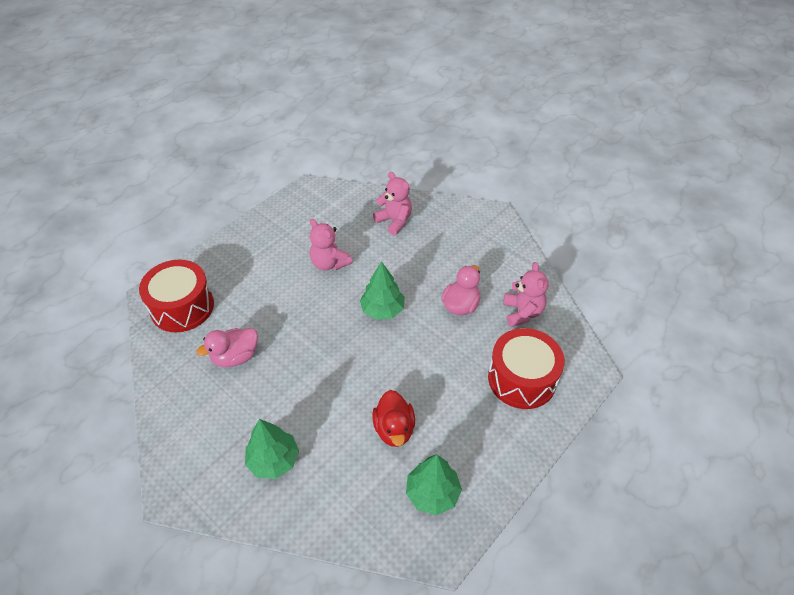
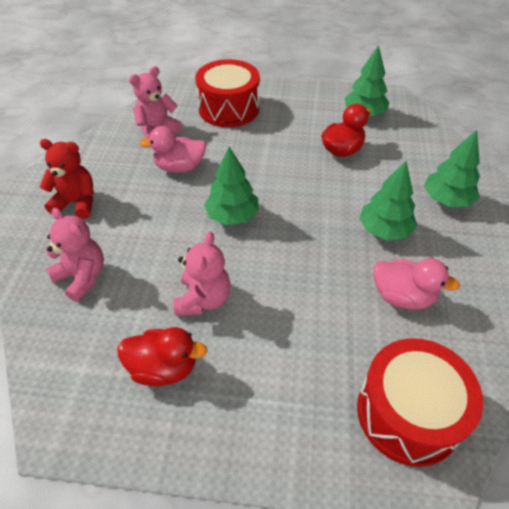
camera: 125 degrees left, 0 degrees up
pink teddy bear [373,172,412,235] -> pink teddy bear turned 120 degrees clockwise [46,208,104,302]
none -> red teddy bear [40,139,94,219]
none -> red duck [117,327,207,386]
none -> green tree [359,161,417,241]

